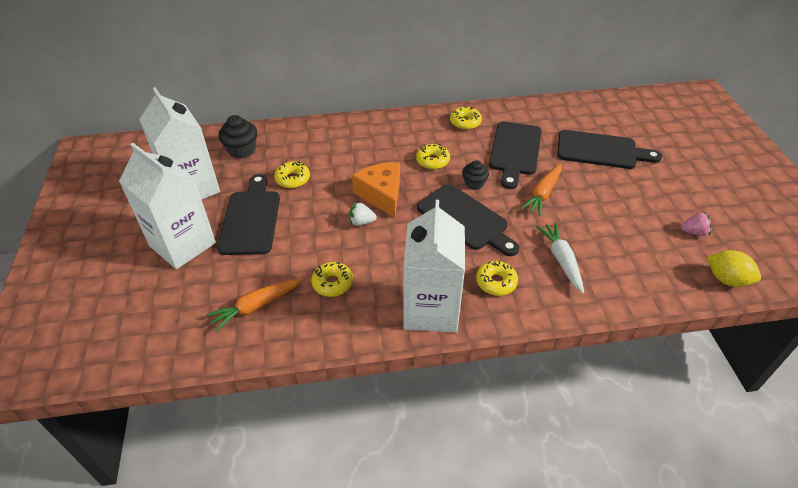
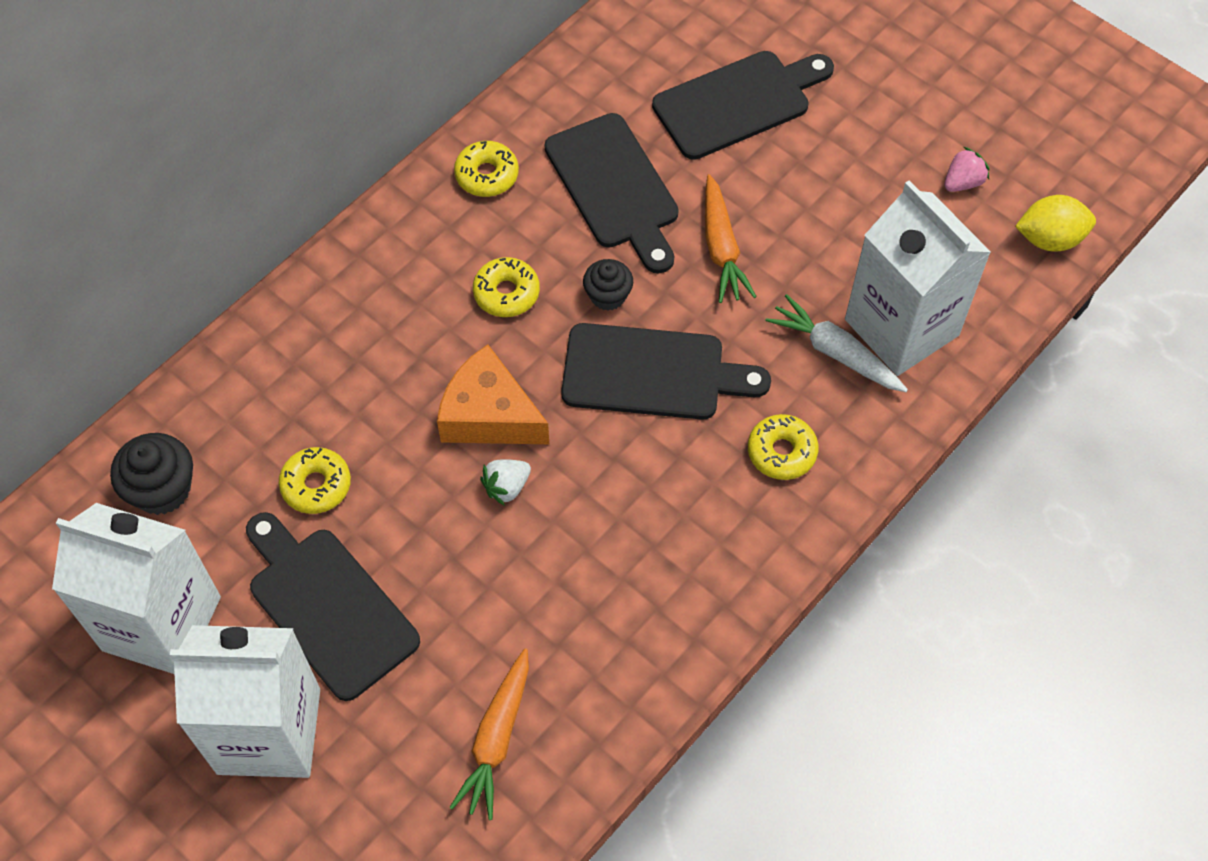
camera: 40 degrees left, 15 degrees up
yellow donut [311,262,353,297] -> none
white carton [404,200,465,333] -> white carton moved to [845,181,991,376]

